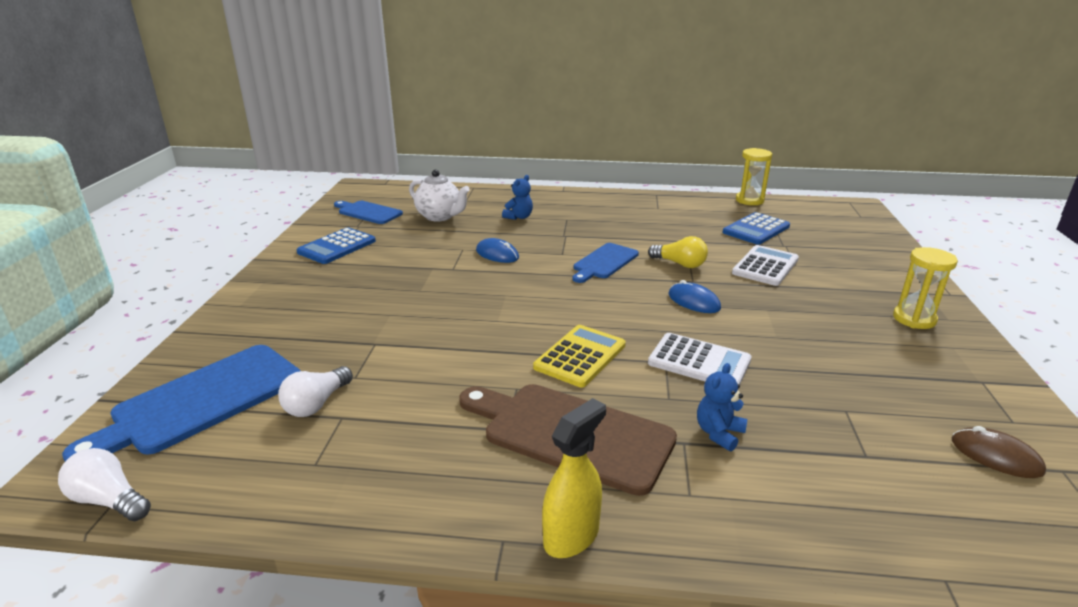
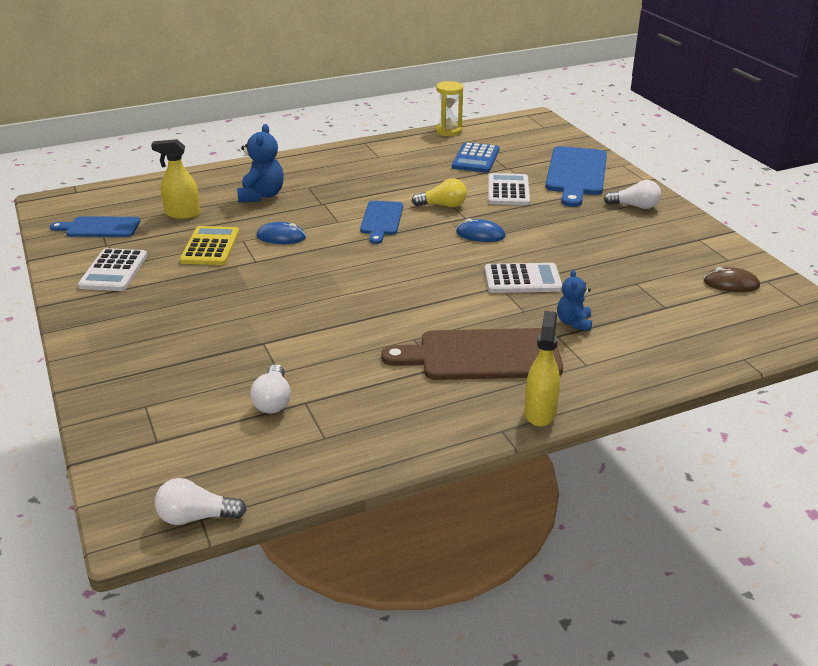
camera: 30 degrees left, 5 degrees up
blue cutting board [62,345,301,461] -> blue cutting board moved to [545,146,607,207]
blue calculator [296,227,376,264] -> white calculator [78,248,147,291]
white teapot [409,169,470,222] -> yellow spray bottle [151,139,200,219]
blue teddy bear [502,175,533,220] -> blue teddy bear [237,124,284,203], size x1.60
yellow calculator [533,325,626,387] -> yellow calculator moved to [180,226,239,265]
yellow hourglass [893,247,958,329] -> white light bulb [604,180,661,209]

